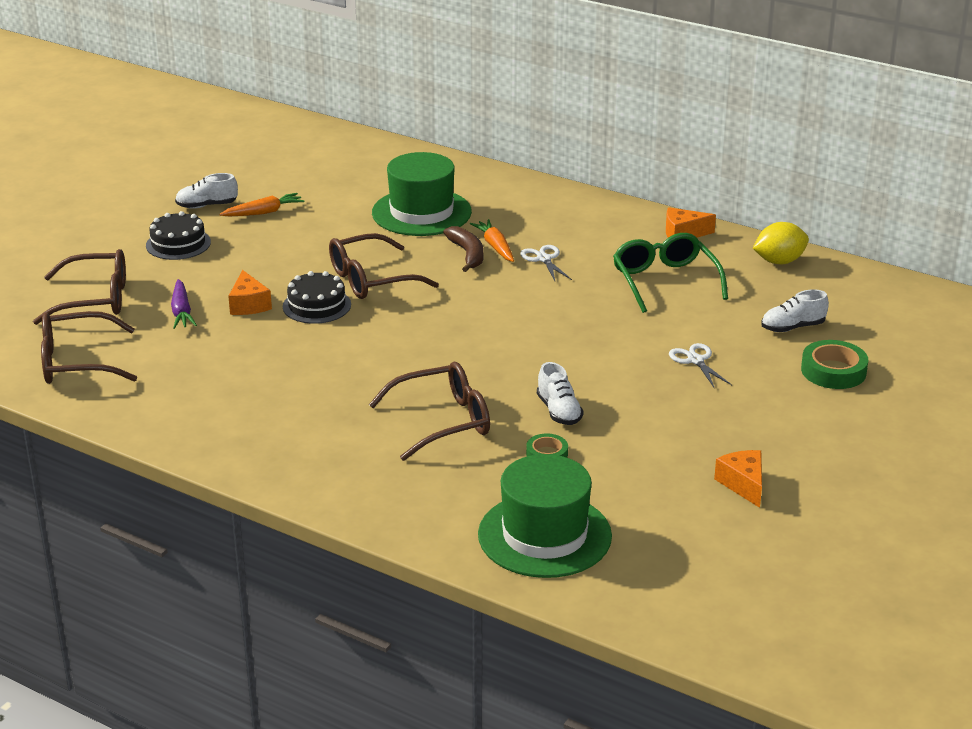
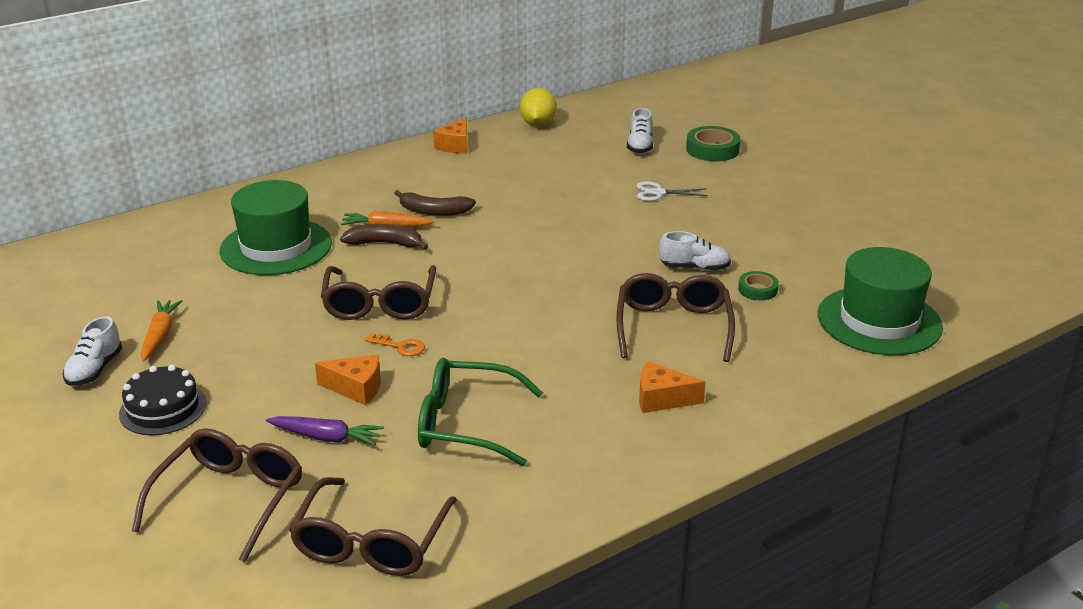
camera: 65 degrees left, 0 degrees up
black cake [283,271,351,324] -> orange key [365,333,425,356]
white scissors [520,245,572,281] -> brown banana [395,190,476,216]
green glasses [613,233,728,313] -> green glasses moved to [418,358,543,466]
orange cheese [714,450,762,508] -> orange cheese moved to [639,362,706,413]

